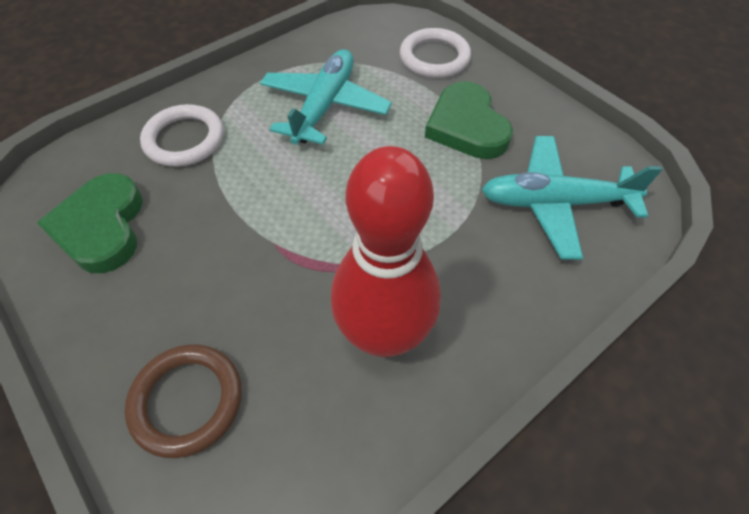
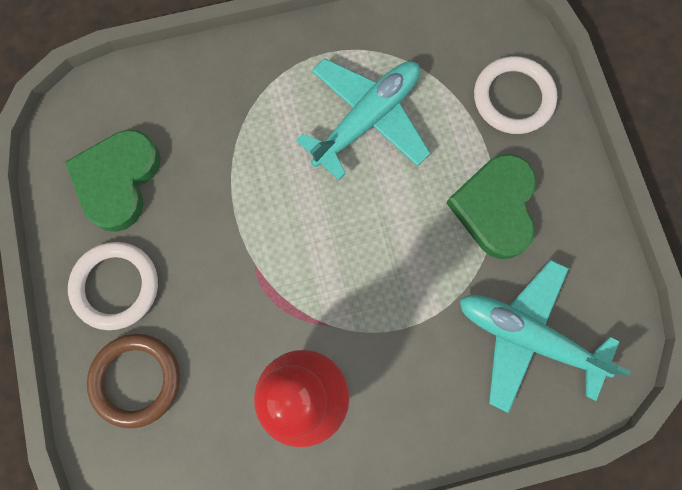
camera: 25 degrees right, 20 degrees up
white ring [140,104,224,167] -> white ring moved to [68,242,158,330]

